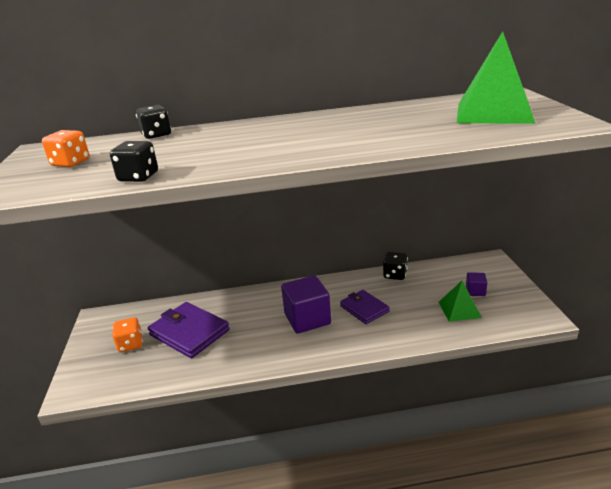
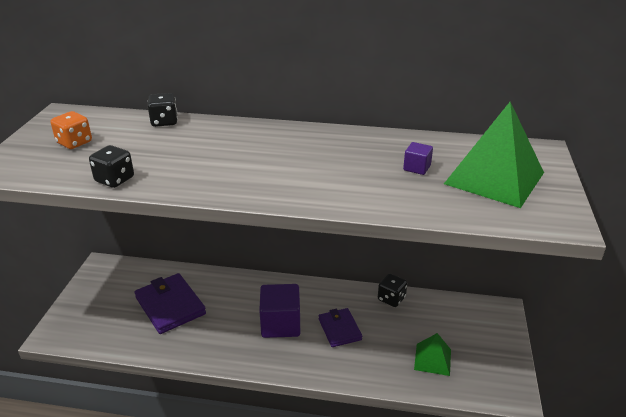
camera: 15 degrees right, 5 degrees up
orange dice [112,317,143,352] -> none
purple cube [466,272,488,296] -> purple cube moved to [403,142,433,175]

